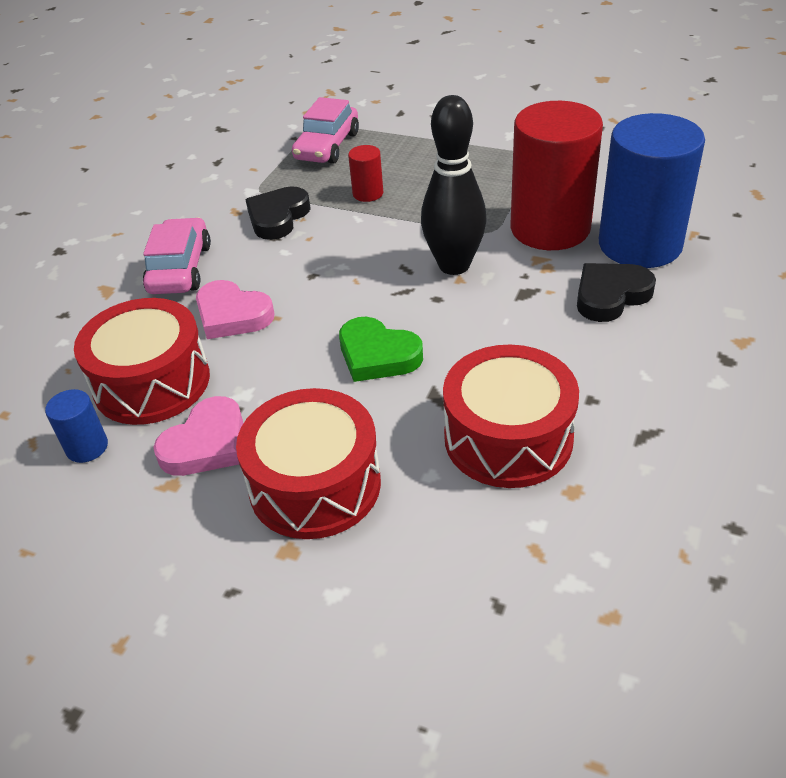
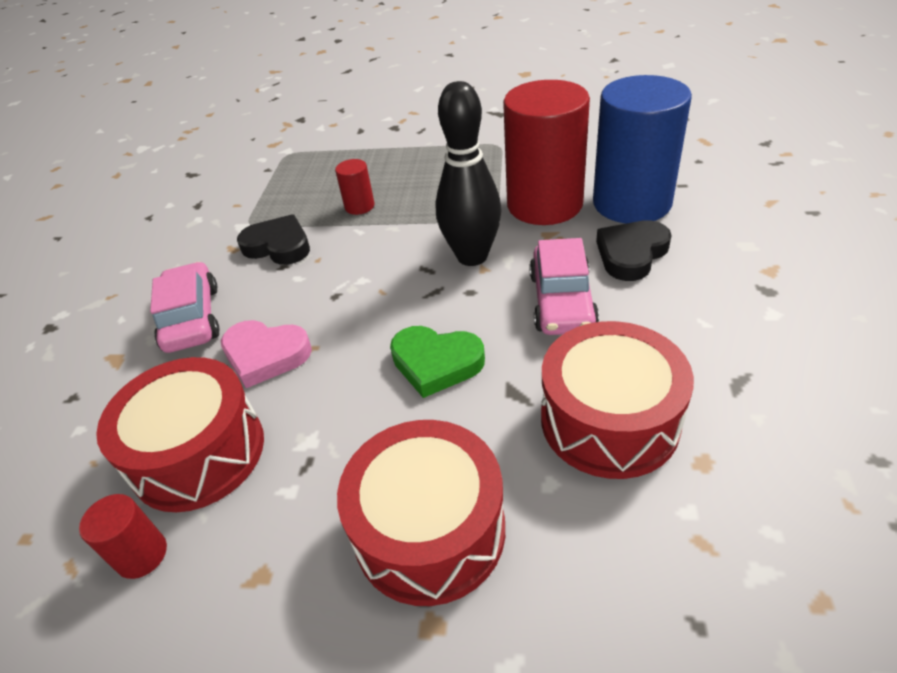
camera: 15 degrees left, 0 degrees up
blue cylinder [45,389,108,463] -> red cylinder [79,494,167,579]
pink heart [153,396,243,476] -> none
black heart [245,186,311,240] -> black heart turned 105 degrees clockwise [237,214,310,265]
pink car [292,97,359,164] -> pink car moved to [529,238,599,335]

